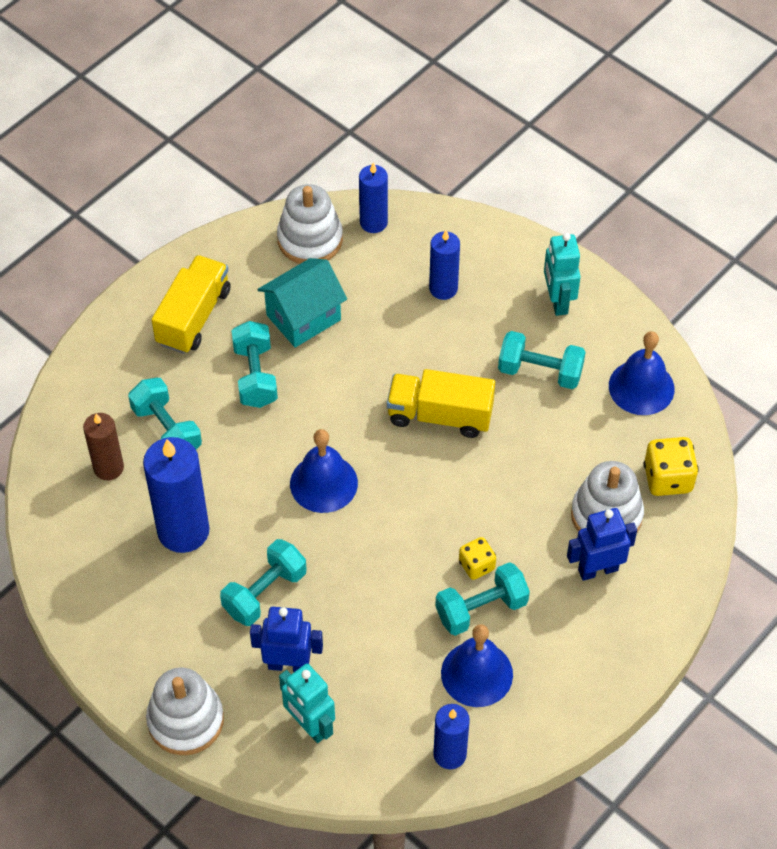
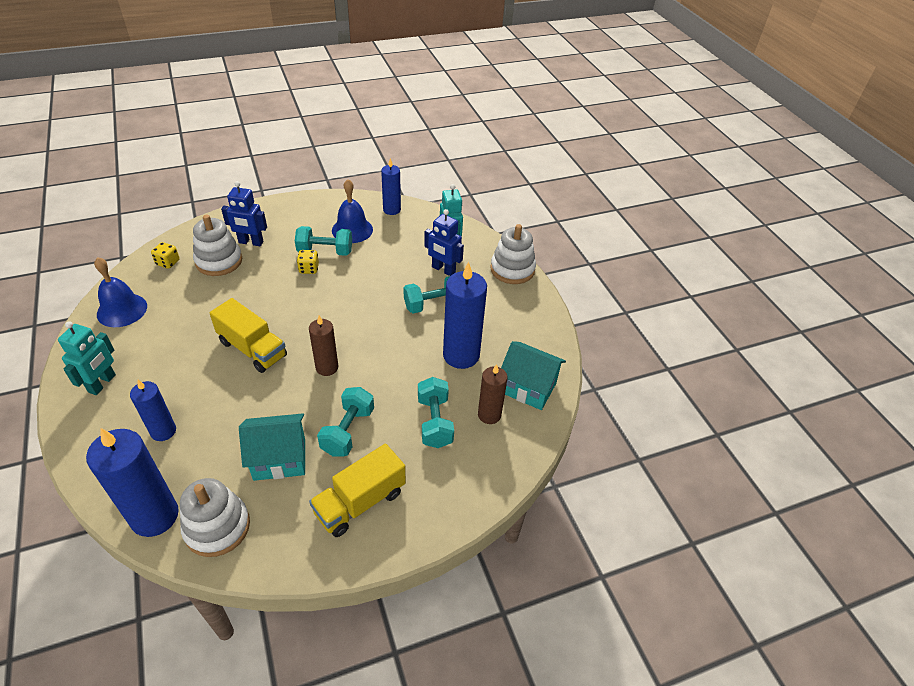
camera: 155 degrees left, 10 degrees down
blue bell [290,429,358,513] -> none
blue candle [359,163,388,233] -> blue candle [86,428,179,537], size x1.68
turquoise dumbbell [498,331,586,389] -> none
yellow dice [644,437,699,496] -> yellow dice [151,242,180,269], size x0.64
none -> brown candle [309,316,338,376]
none -> turquoise house [501,341,566,410]

